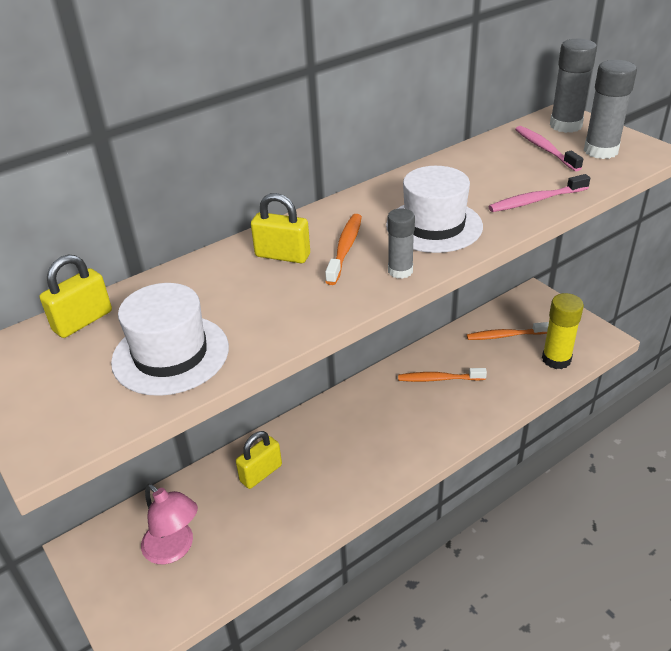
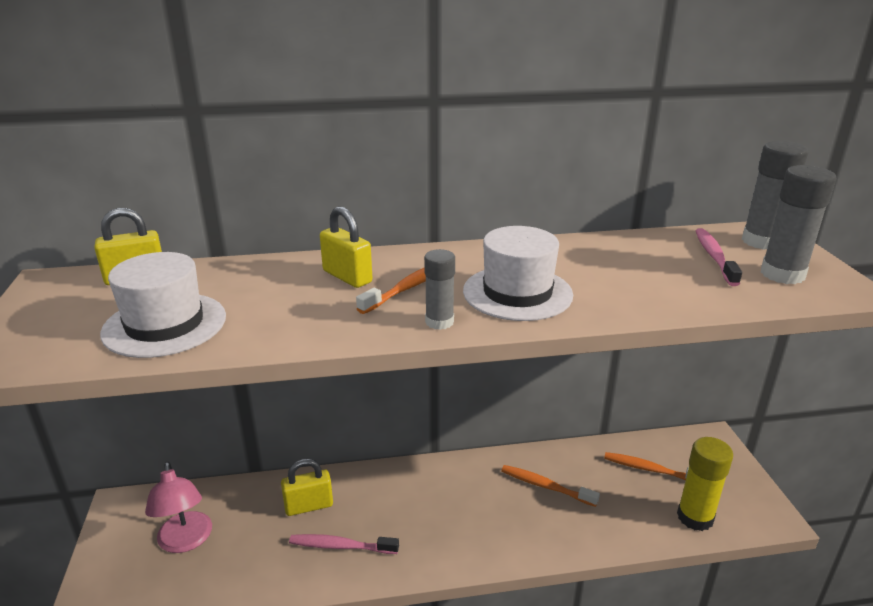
camera: 25 degrees right, 10 degrees down
pink toothbrush [488,174,590,212] -> pink toothbrush moved to [289,534,399,554]

